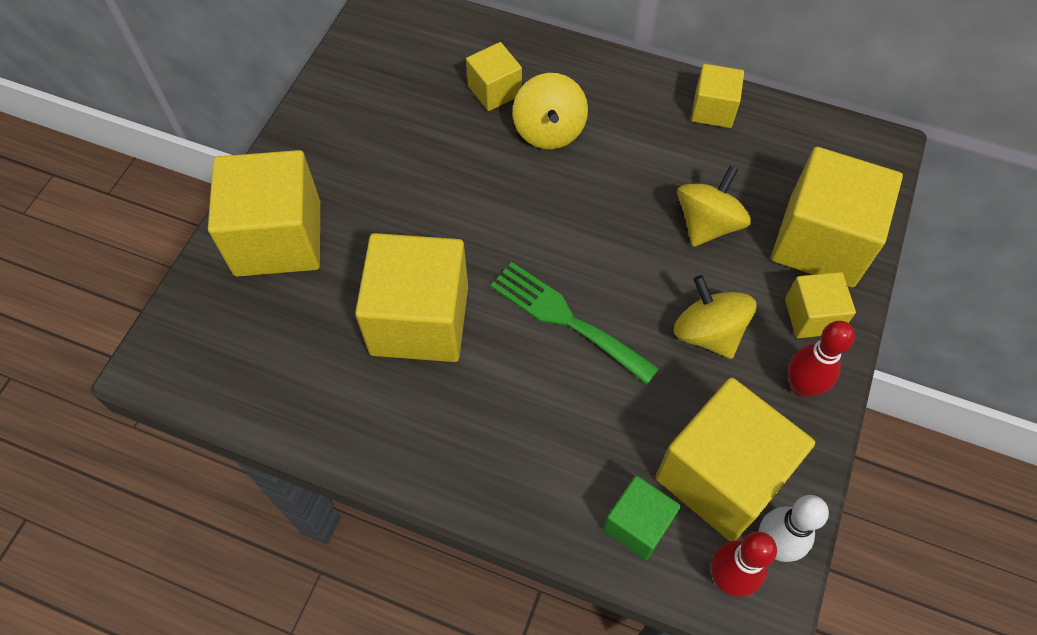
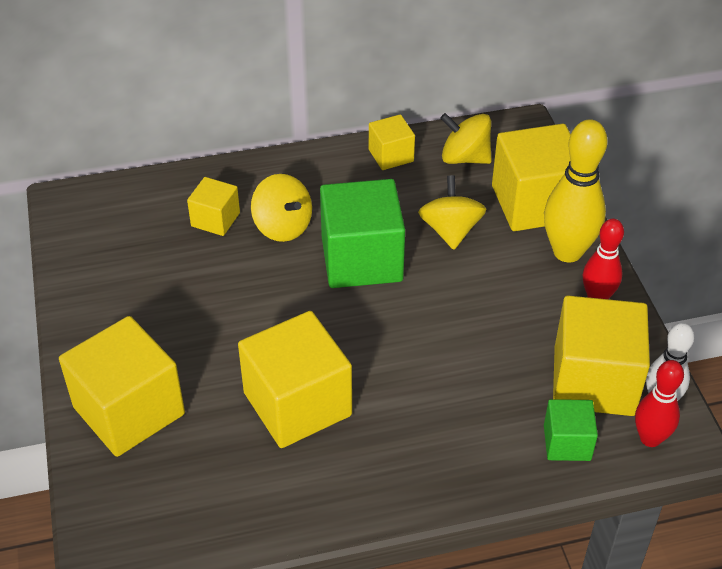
camera: 35 degrees left, 15 degrees down
green fork [490,262,660,384] -> none
yellow spinning top [674,275,757,359] -> yellow spinning top moved to [440,113,492,164]
yellow cube [785,272,856,338] -> yellow bowling pin [544,119,608,262]
none -> green cube [320,179,405,288]

